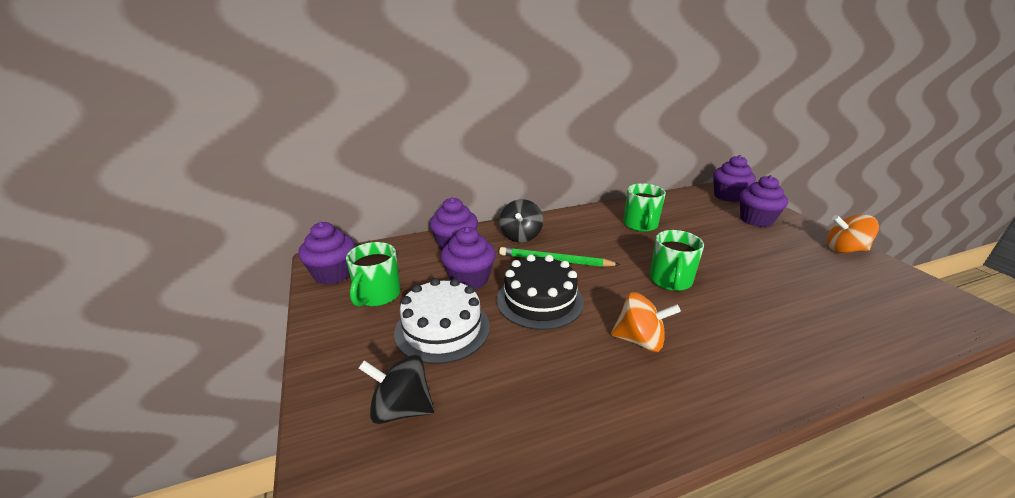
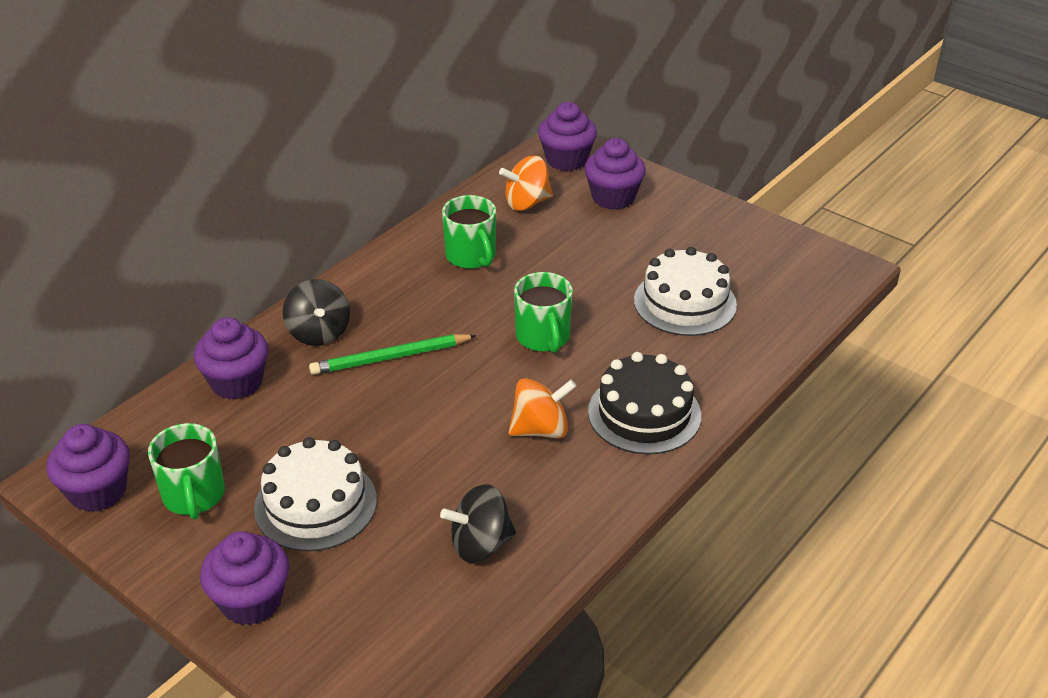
camera: 30 degrees left, 10 degrees up
black spinning top [359,355,434,424] -> black spinning top moved to [440,484,516,563]
purple cupcake [441,227,496,290] -> purple cupcake moved to [200,531,289,626]
black cake [497,254,584,330] -> black cake moved to [588,352,701,454]
orange spinning top [827,214,879,253] -> orange spinning top moved to [499,156,553,211]
none -> white cake [634,247,737,336]

